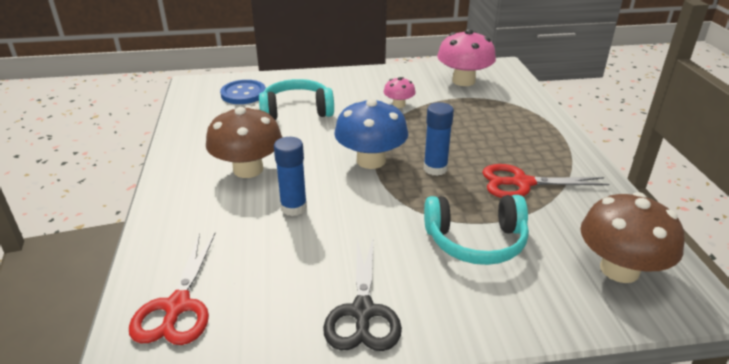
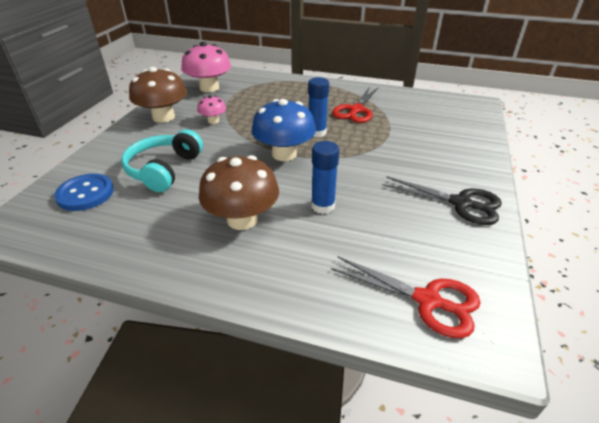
camera: 65 degrees left, 5 degrees up
turquoise headphones [424,195,529,265] -> none
brown mushroom [580,192,685,283] -> brown mushroom moved to [129,67,187,123]

